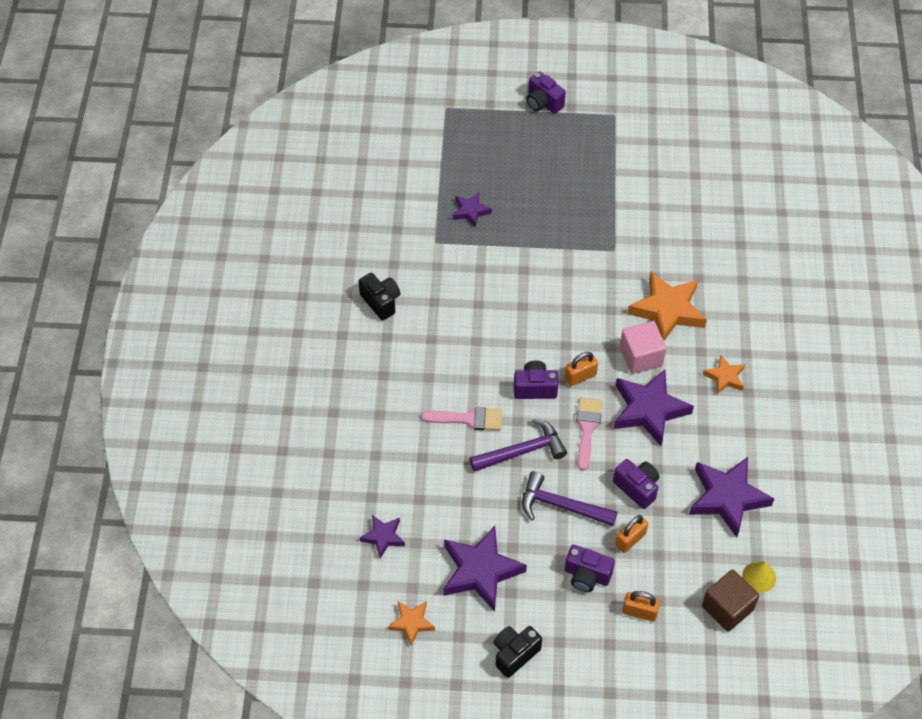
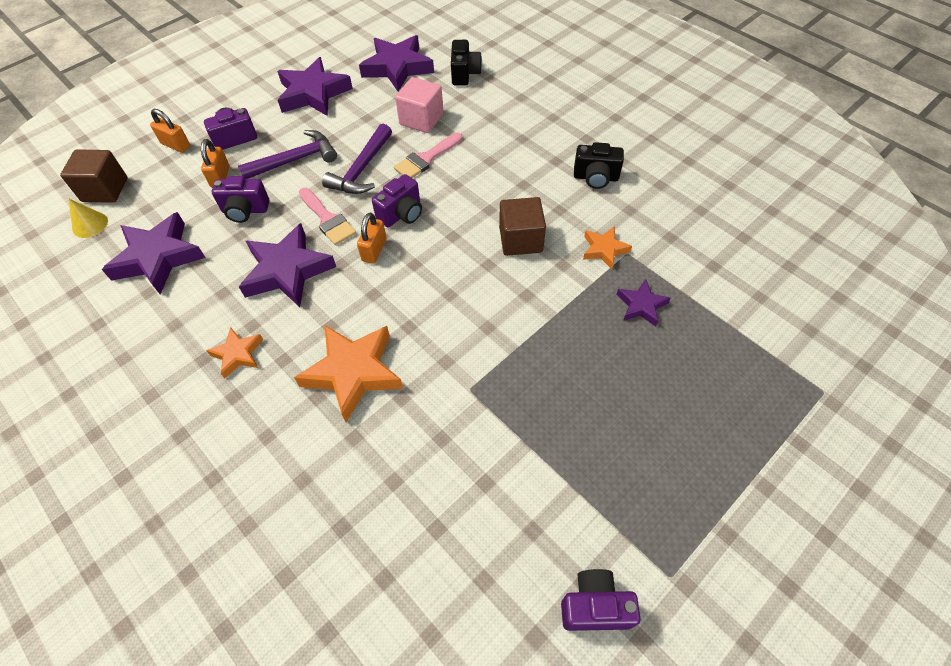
camera: 135 degrees right, 0 degrees up
purple star [360,515,405,558] -> purple star [359,35,434,91], size x1.88
orange star [388,601,435,646] -> orange star moved to [583,226,632,269]
black camera [493,626,542,678] -> black camera moved to [451,40,482,86]
purple camera [526,71,566,114] -> purple camera moved to [561,569,640,631]
pink cube [620,321,667,374] -> pink cube moved to [395,77,444,133]
orange padlock [622,591,660,622] -> orange padlock turned 60 degrees clockwise [150,109,190,153]
none -> brown cube [499,197,546,256]

